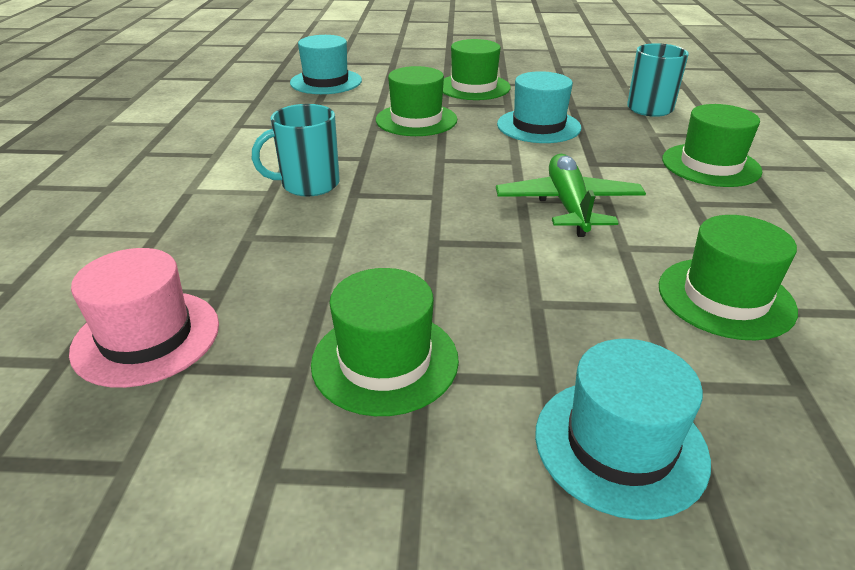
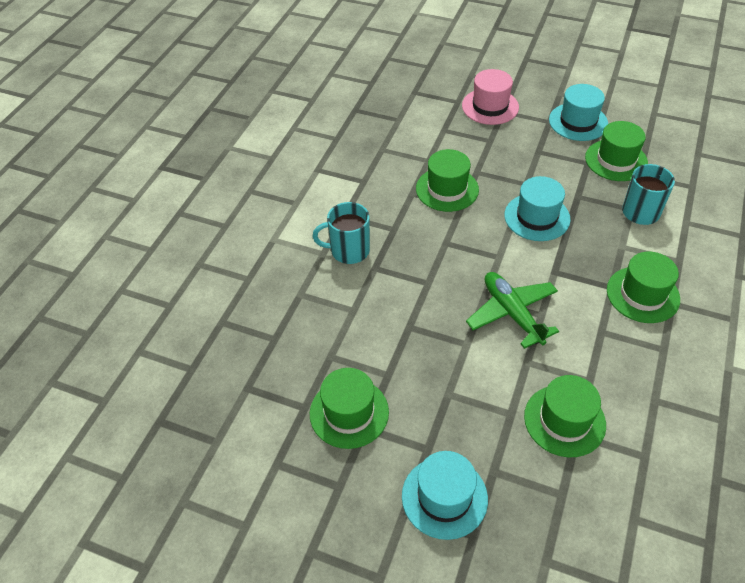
camera: 20 degrees right, 15 degrees up
pink hat [69,248,219,388] -> pink hat moved to [462,69,519,125]
turquoise hat [290,35,362,94] -> turquoise hat moved to [549,84,608,141]
green hat [443,39,511,100] -> green hat moved to [585,121,648,181]
green plane [496,154,646,237] -> green plane turned 45 degrees counterclockwise [466,272,559,349]

